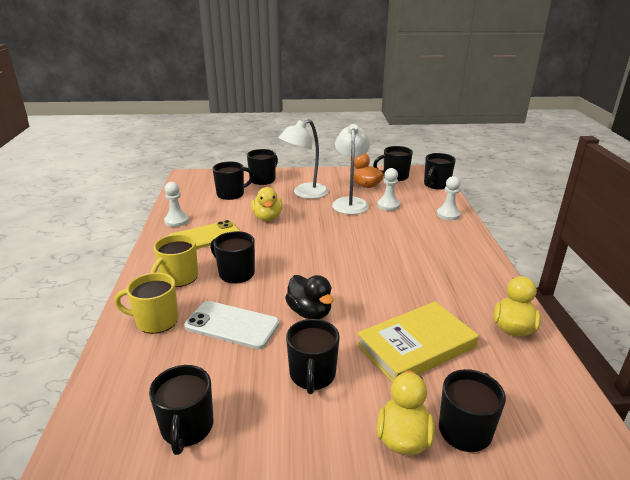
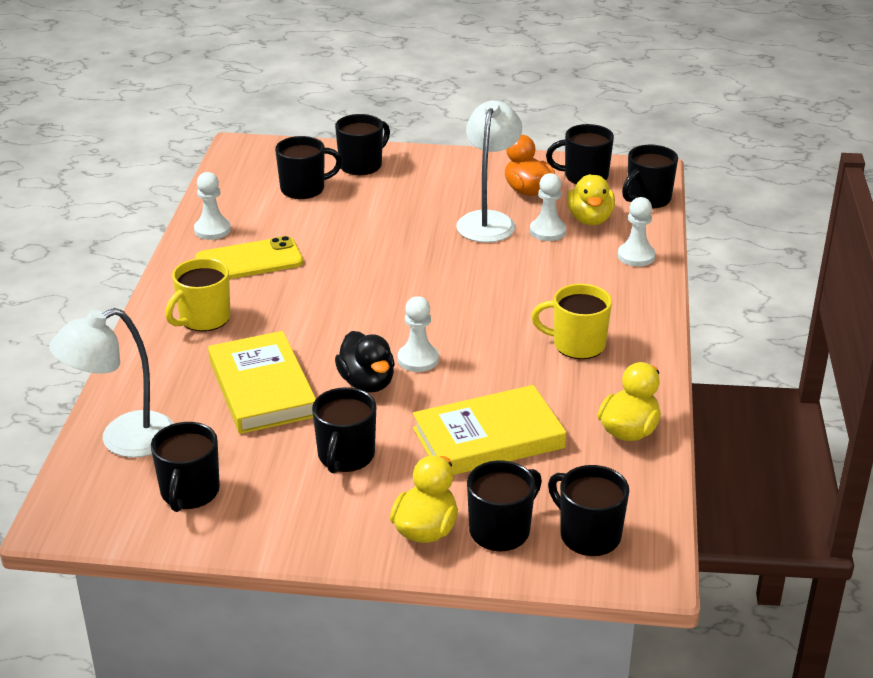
camera: 10 degrees right, 5 degrees up
yellow mug [114,273,178,334] -> yellow mug moved to [531,284,612,359]
white phone [184,301,279,349] -> yellow book [208,331,316,434]
black mug [210,231,255,284] -> black mug moved to [548,465,629,556]
yellow duck [251,187,283,221] -> yellow duck moved to [567,174,615,225]
white lamp [278,119,329,199] -> white lamp moved to [49,308,174,458]
none -> white pawn [398,296,439,372]

